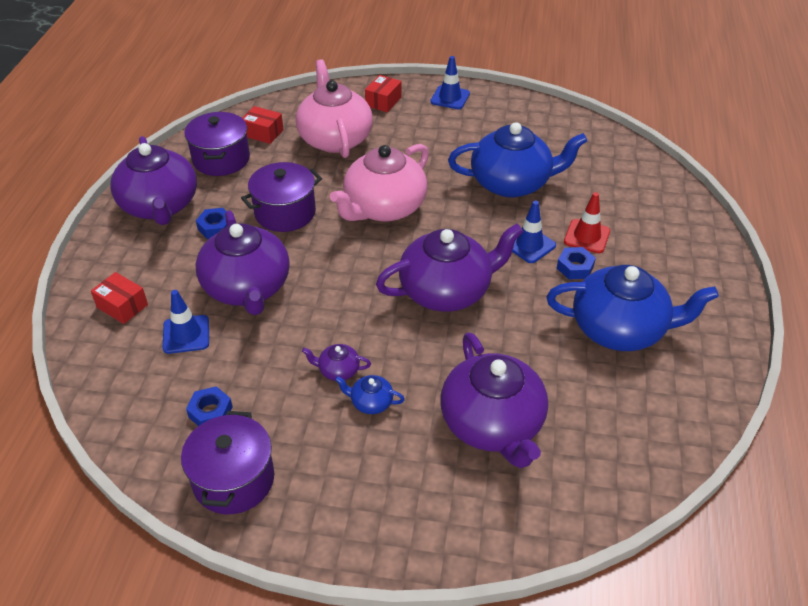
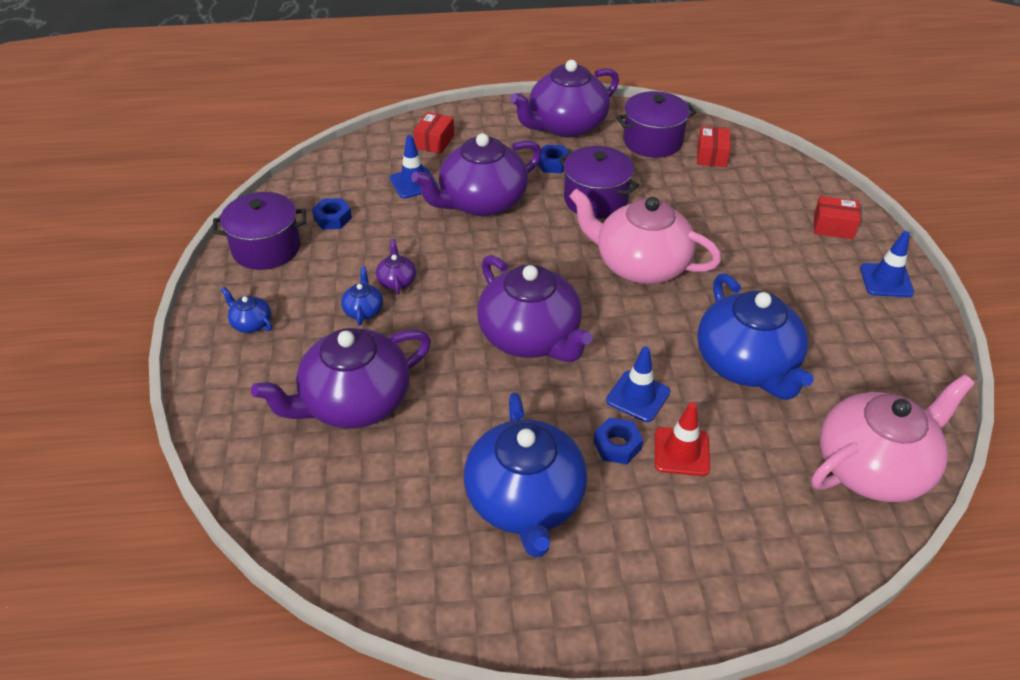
camera: 75 degrees right, 0 degrees up
pink teapot [296,59,373,158] -> pink teapot moved to [812,374,975,502]
none -> blue teapot [221,287,272,333]

